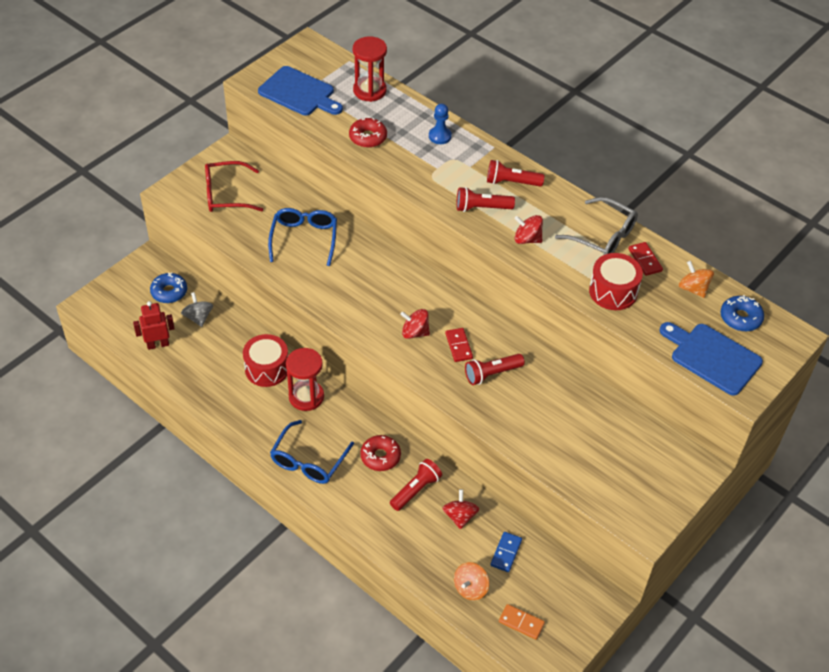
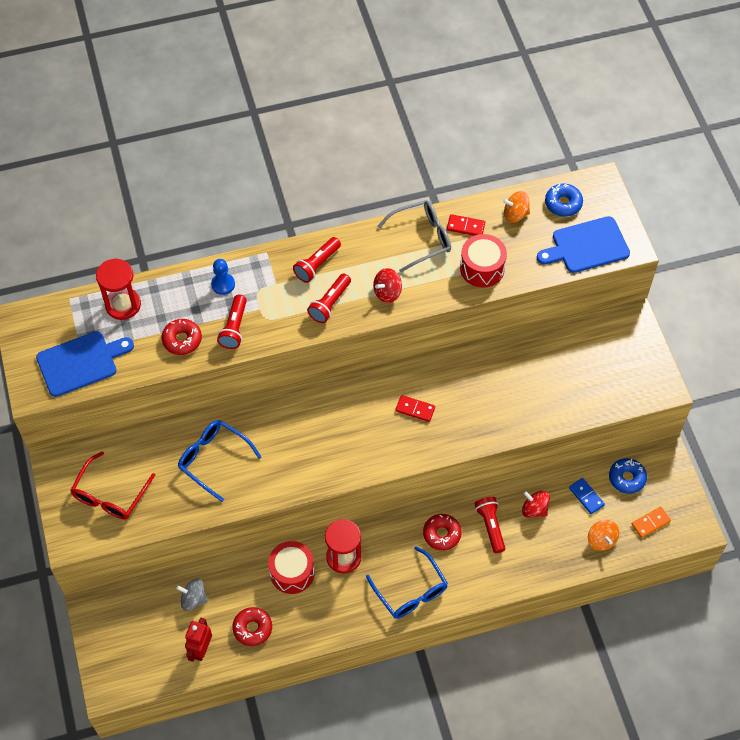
camera: 55 degrees left, 10 degrees up
blue donut [150,272,187,303] -> blue donut moved to [609,458,647,494]
red spinning top [400,309,430,339] -> none
red flashlight [465,354,525,385] -> red flashlight moved to [217,295,247,349]
none -> red donut [232,607,272,646]

